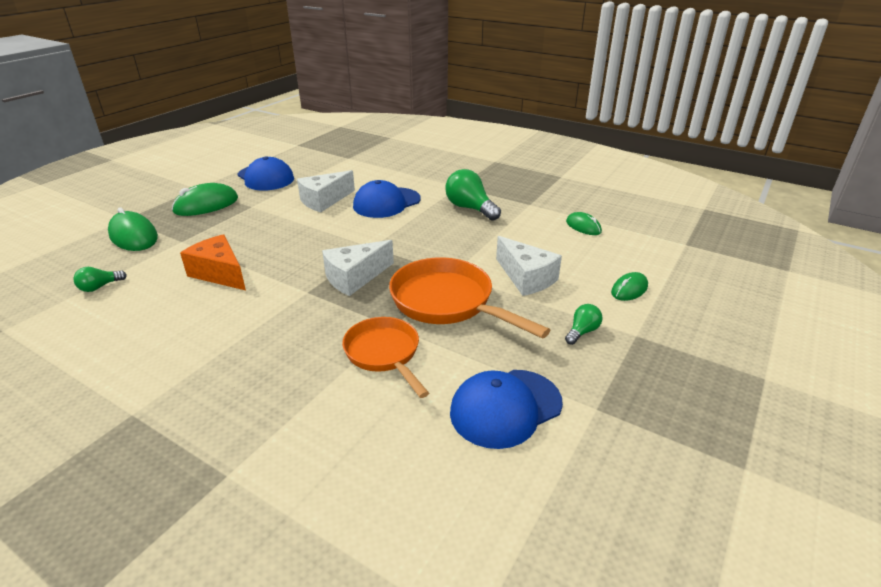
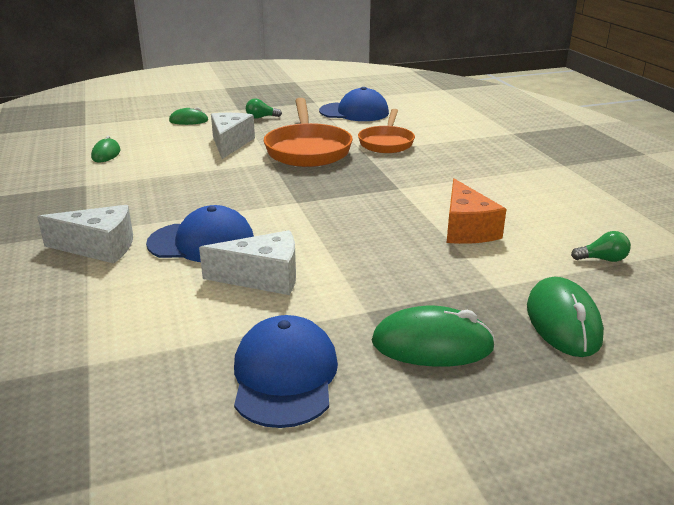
camera: 140 degrees left, 5 degrees down
white cheese [322,240,394,296] -> white cheese moved to [37,205,133,263]
green light bulb [445,169,501,221] -> none

